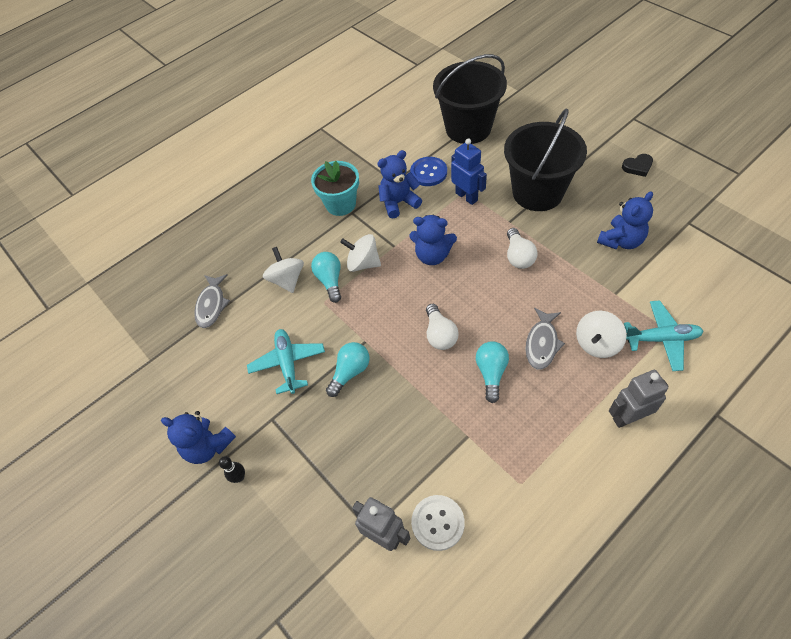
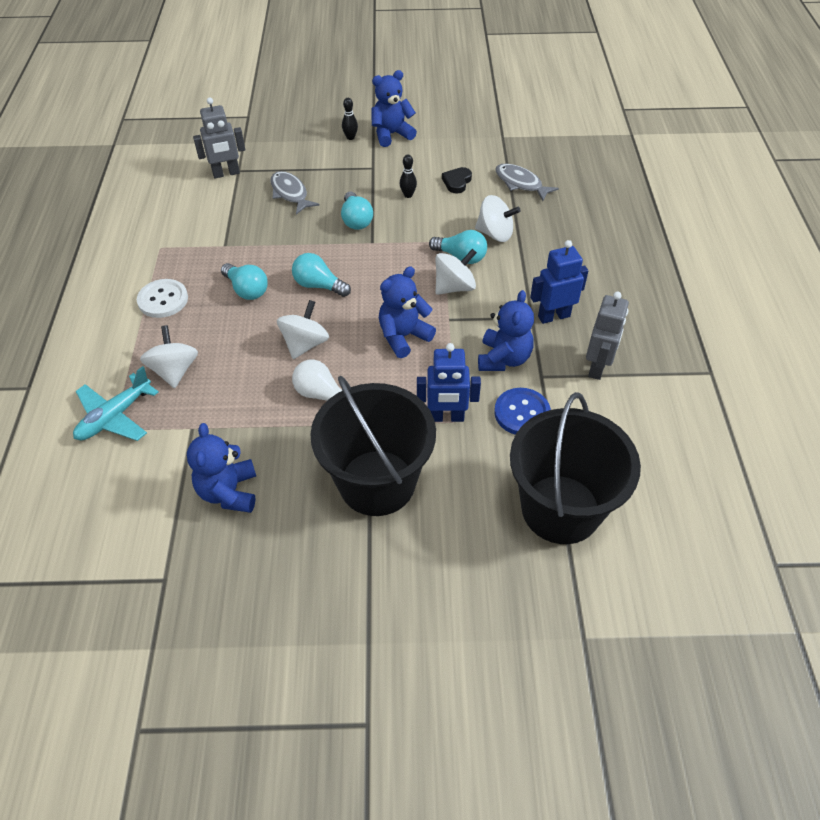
camera: 125 degrees right, 5 degrees down
turquoise plane [247,329,325,394] -> black bowling pin [400,154,417,198]
turquoise flower pot [311,161,359,216] -> blue robot [530,240,588,324]
white button [411,495,465,551] -> white button moved to [137,279,188,318]
white light bulb [426,304,458,350] -> turquoise light bulb [292,253,351,297]
grey fish [526,307,565,370] -> grey fish moved to [271,171,319,214]
grey robot [609,370,668,428] -> grey robot moved to [586,292,629,380]
black heart [622,154,653,177] -> black heart moved to [442,167,472,194]
none -> white spinning top [277,300,329,359]

